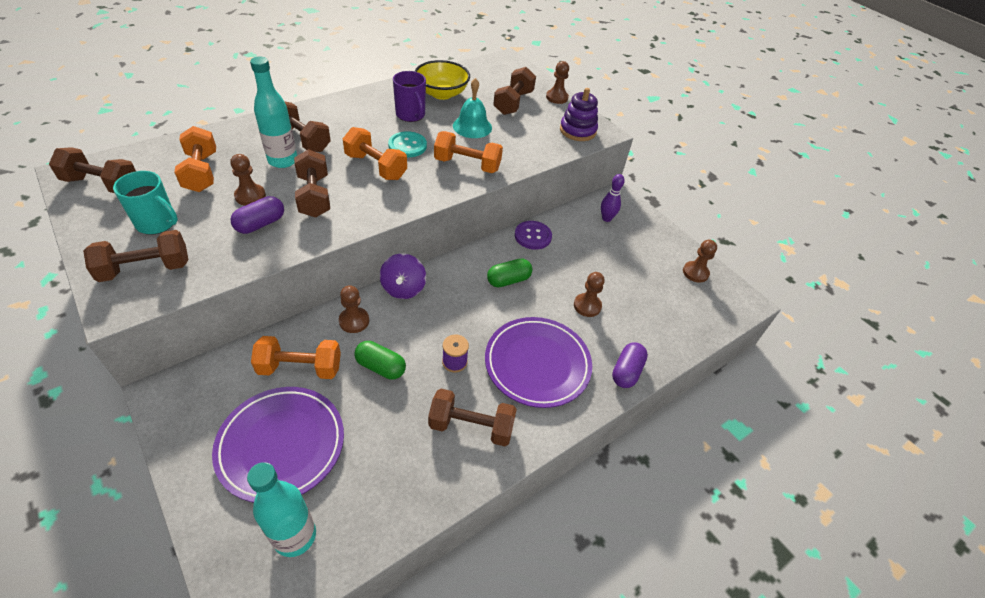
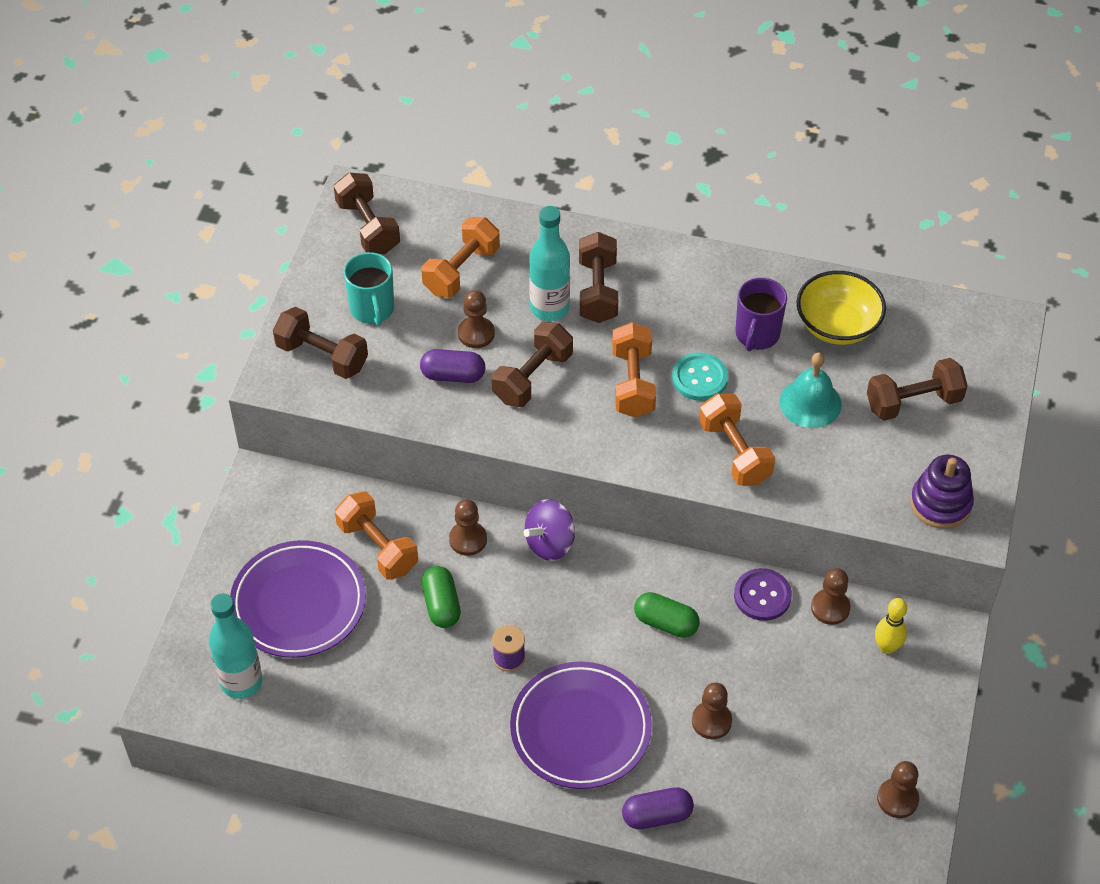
camera: 55 degrees right, 5 degrees up
brown dumbbell [428,389,517,446] -> none
brown pawn [546,61,569,104] -> brown pawn moved to [811,568,850,625]
purple bowling pin [601,174,625,222] -> yellow bowling pin [875,598,907,654]

